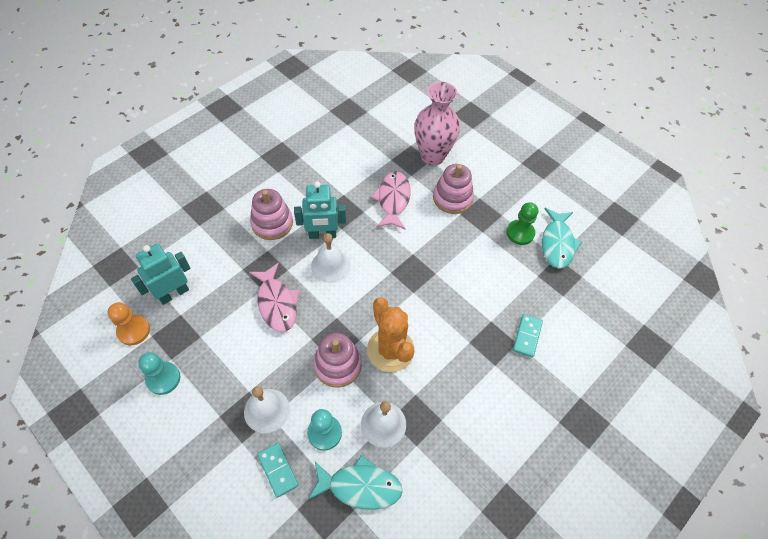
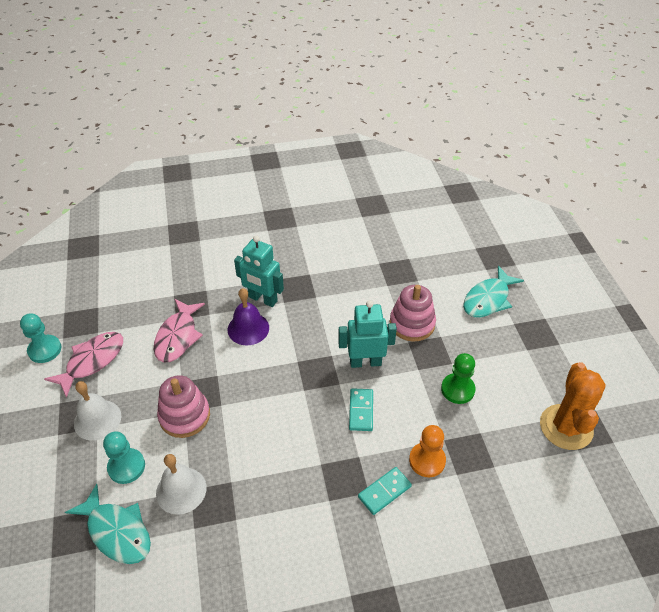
camera: 35 degrees right, 10 degrees down
orange pawn [108,302,150,345] -> orange pawn moved to [409,425,446,477]
turquoise robot [131,244,191,305] -> turquoise robot moved to [338,300,397,368]
pink stacking toy [250,189,293,240] -> none
turquoise domino [257,443,298,498] -> turquoise domino moved to [349,388,373,431]
white bell [311,233,350,283] -> purple bell [228,288,269,345]
orange cactus [367,297,415,372] -> orange cactus moved to [540,362,606,450]
pink fish [371,171,411,229] -> pink fish moved to [44,332,123,398]
pink vase [414,82,460,166] -> none
turquoise fish [542,208,582,269] -> turquoise fish moved to [463,266,524,318]

